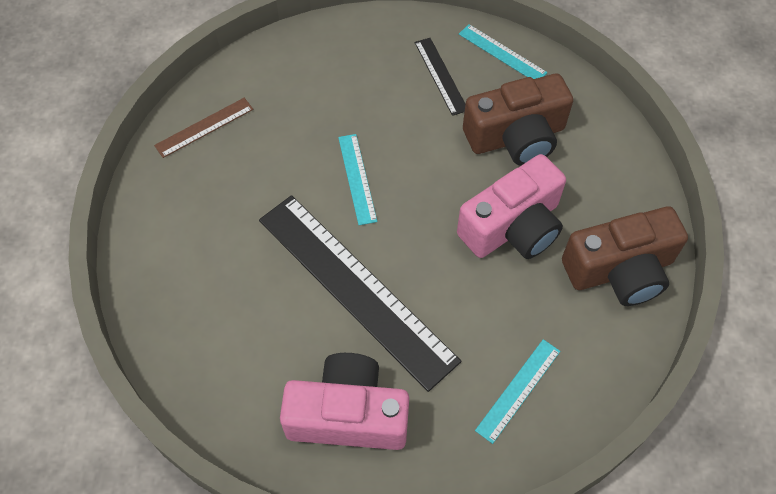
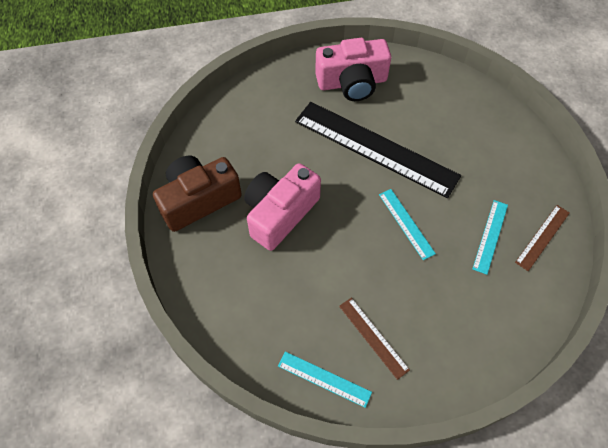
camera: 165 degrees right, 0 degrees up
black ruler [415,38,465,116] -> brown ruler [339,298,410,380]
brown camera [463,73,573,166] -> none
turquoise ruler [475,339,560,444] -> turquoise ruler moved to [472,200,508,275]

